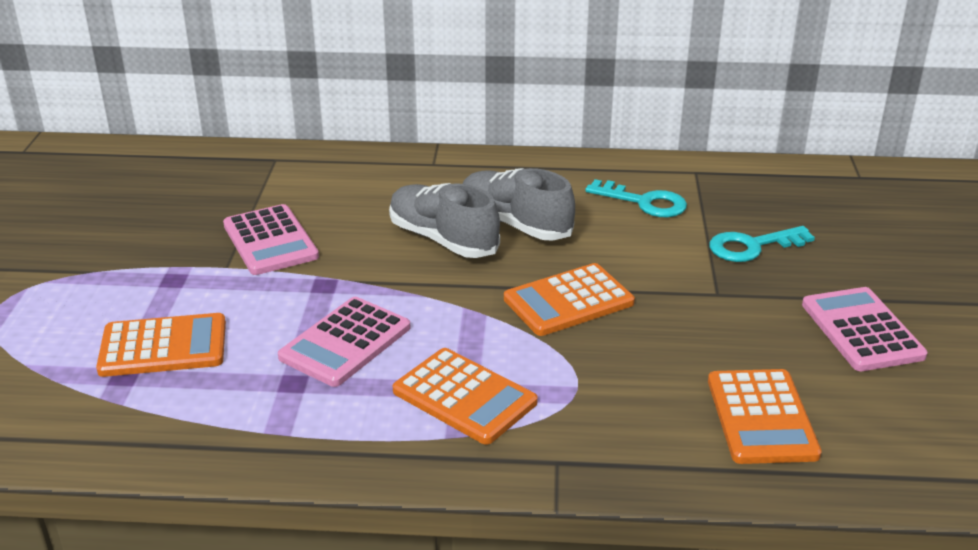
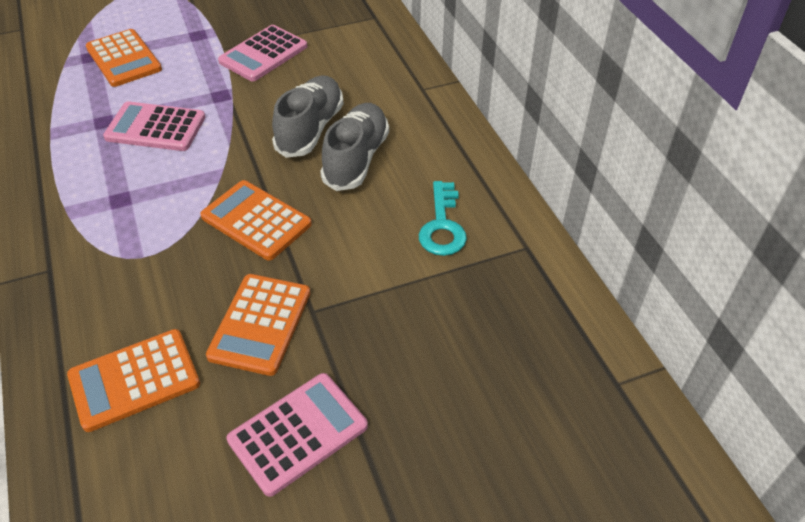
camera: 65 degrees right, 15 degrees up
orange calculator [393,348,538,445] -> orange calculator moved to [206,274,310,376]
turquoise key [709,226,815,262] -> none

